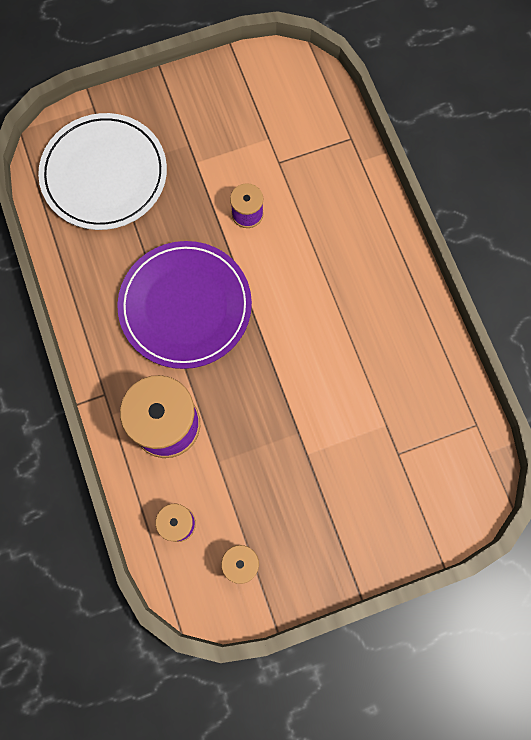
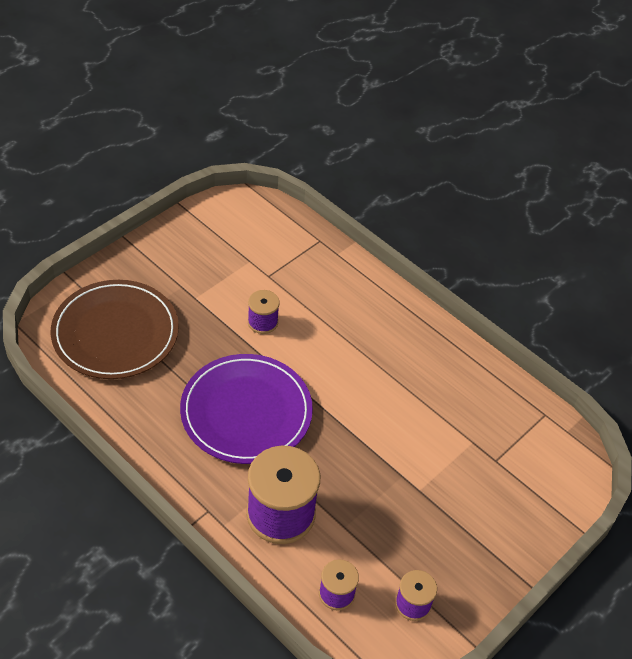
camera: 30 degrees left, 25 degrees down
white plate [38,113,167,230] -> brown plate [51,280,179,379]

